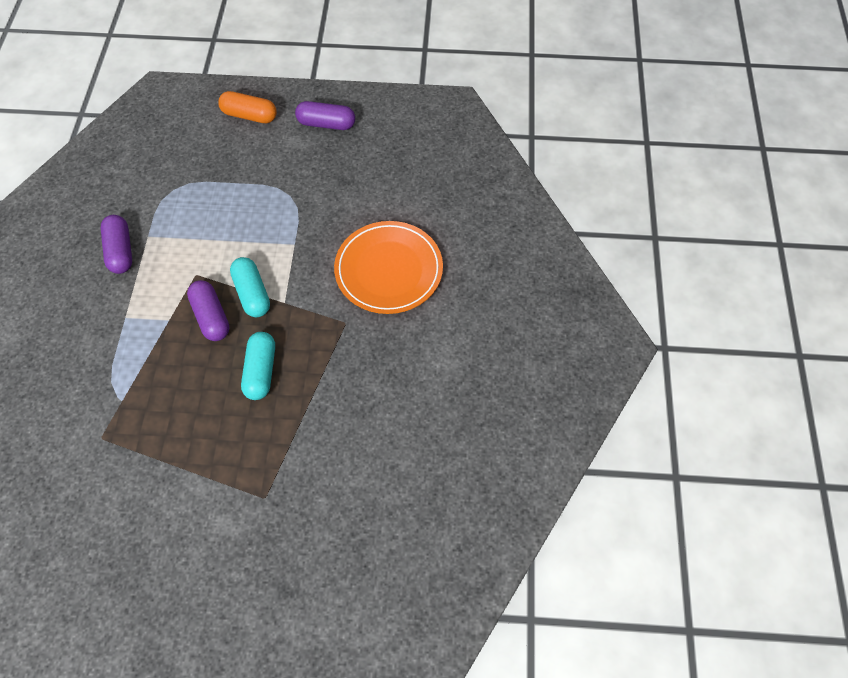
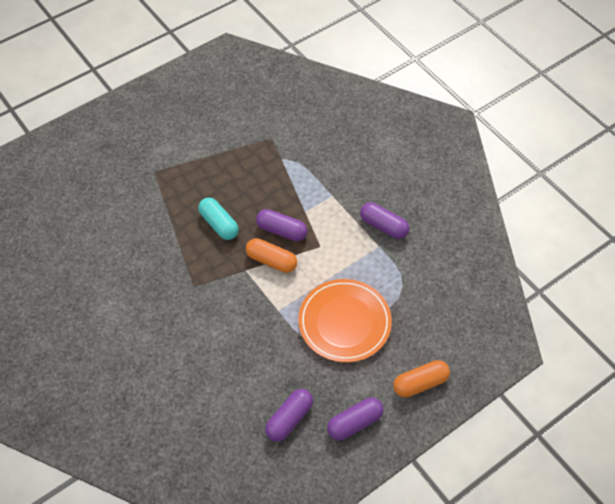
camera: 140 degrees right, 5 degrees down
turquoise capsule [230,257,270,317] -> orange capsule [246,238,297,273]
orange plate [334,221,443,314] -> orange plate moved to [298,279,392,362]
none -> purple capsule [265,389,313,442]

